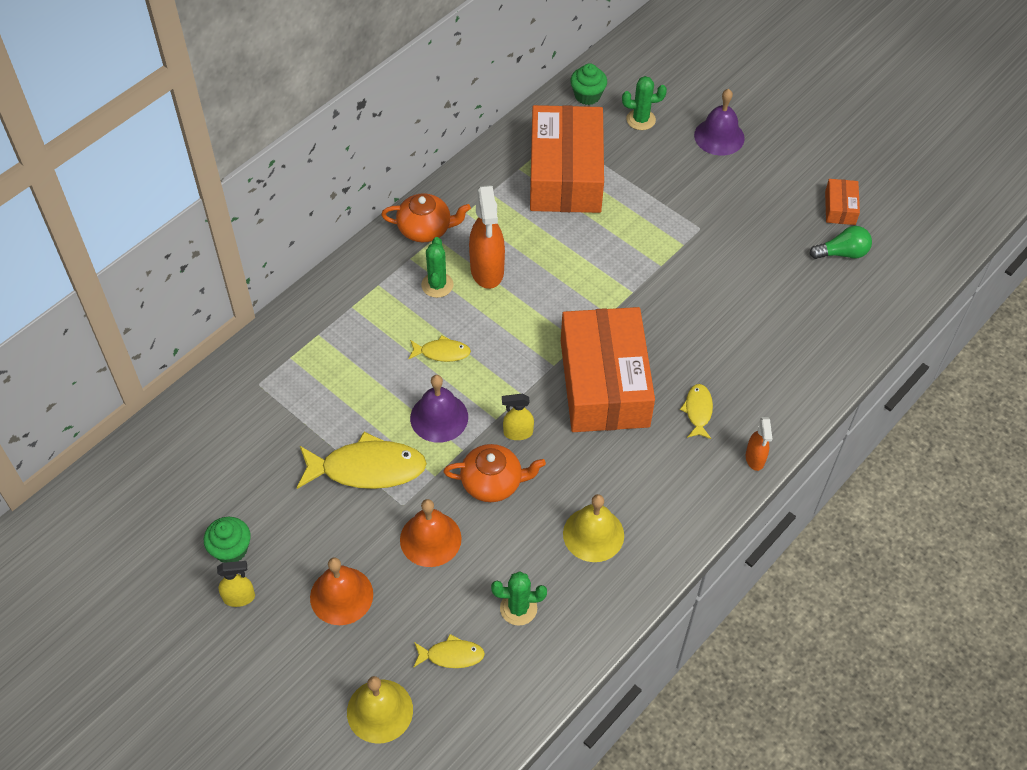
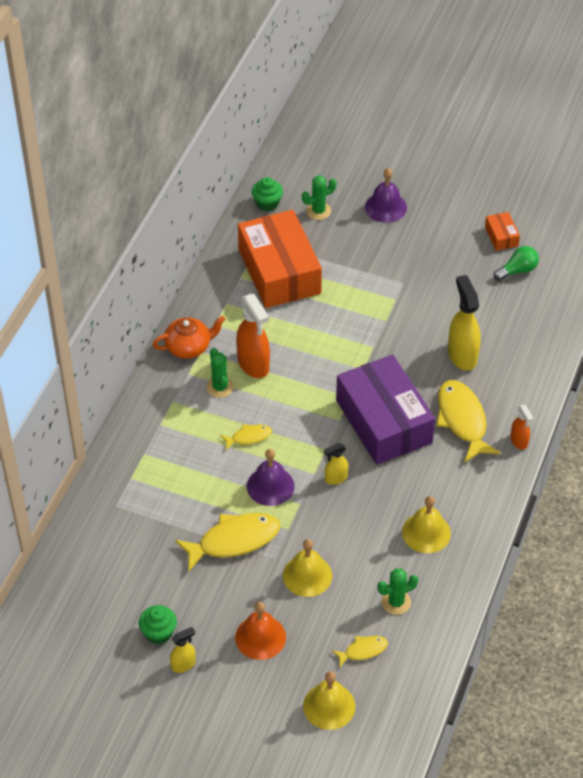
camera: 20 degrees left, 5 degrees down
orange bell [400,499,462,567] -> yellow bell [283,539,332,597]
orange teapot [443,444,546,502] -> none
orange box [561,307,655,432] -> purple box [336,355,435,465]
yellow fish [680,384,713,439] -> yellow fish [436,380,500,463], size x1.96
none -> yellow spray bottle [448,275,481,371]

